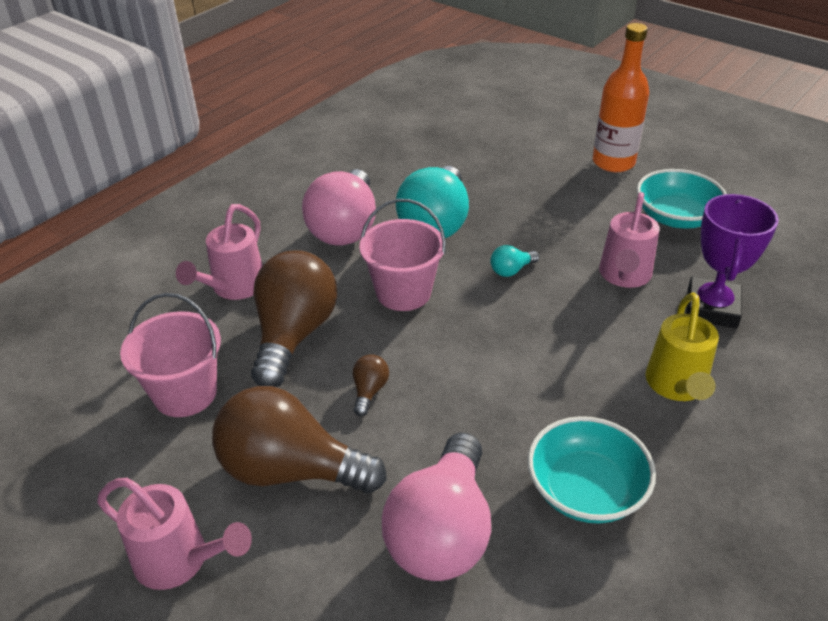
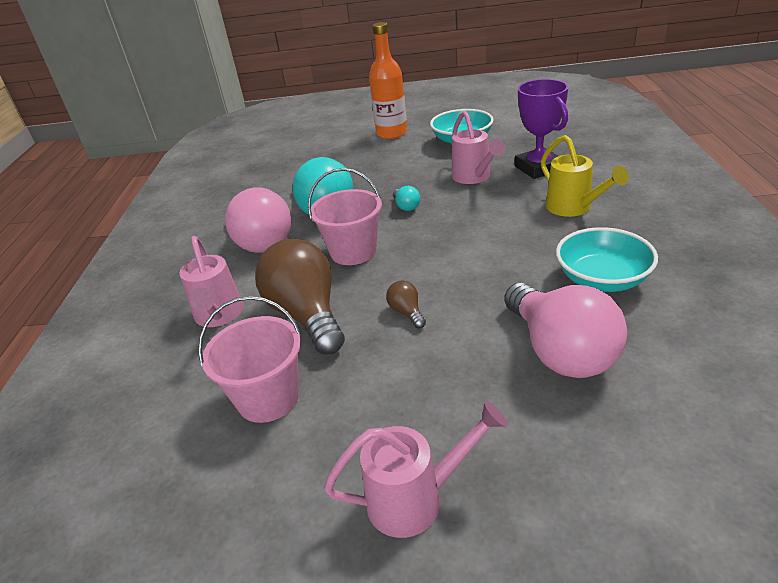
camera: 35 degrees left, 5 degrees down
brown light bulb [212,386,387,493] -> none
turquoise light bulb [491,245,539,277] -> turquoise light bulb turned 45 degrees counterclockwise [393,186,420,211]

